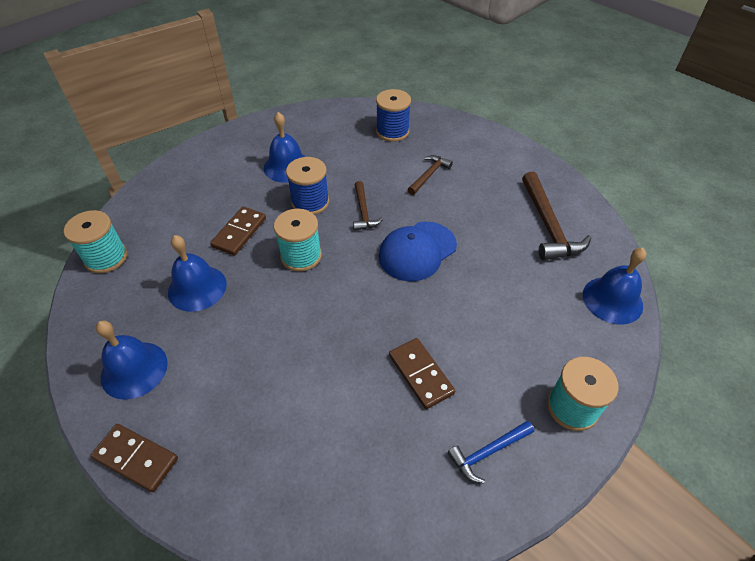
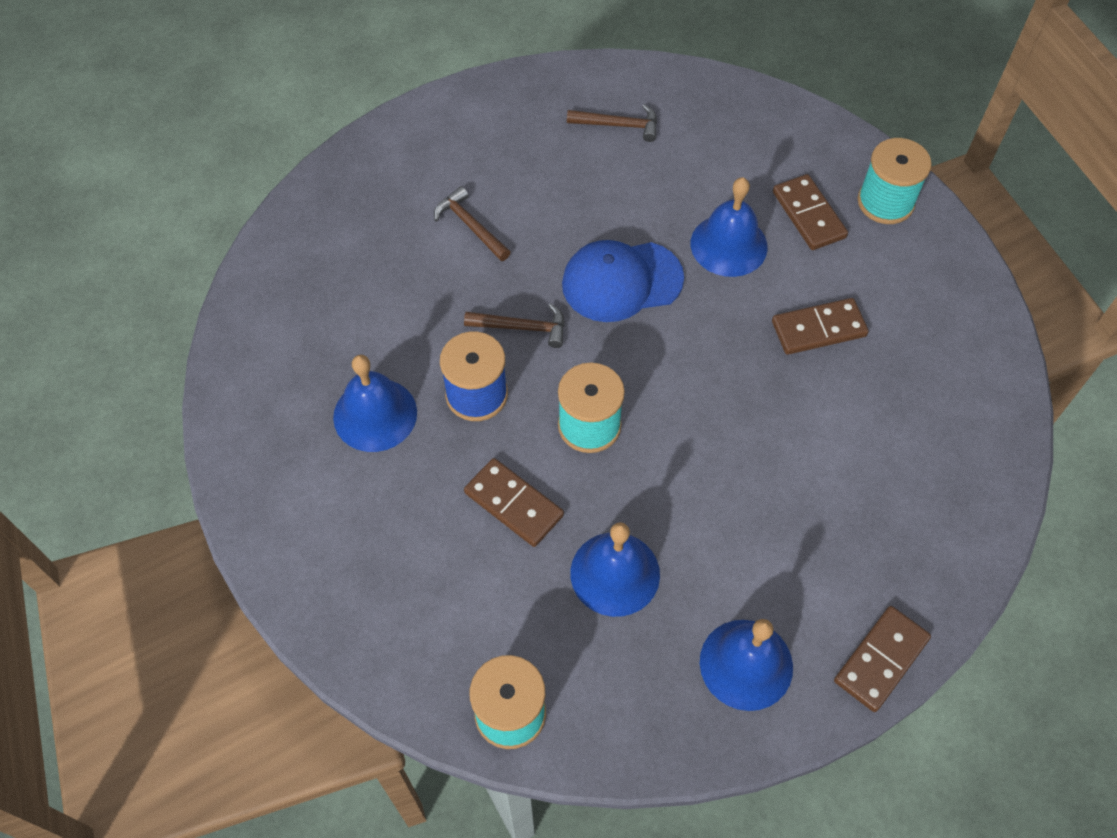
camera: 75 degrees left, 10 degrees up
blue spool [376,89,411,142] -> none
blue cap [379,221,457,282] -> blue cap turned 105 degrees clockwise [562,240,684,322]
blue hammer [448,421,534,484] -> none
brown hammer [522,171,592,261] -> brown hammer [567,104,657,142], size x0.58
blue bell [583,248,646,324] -> blue bell moved to [691,177,768,277]
none -> brown domino [773,174,848,250]

